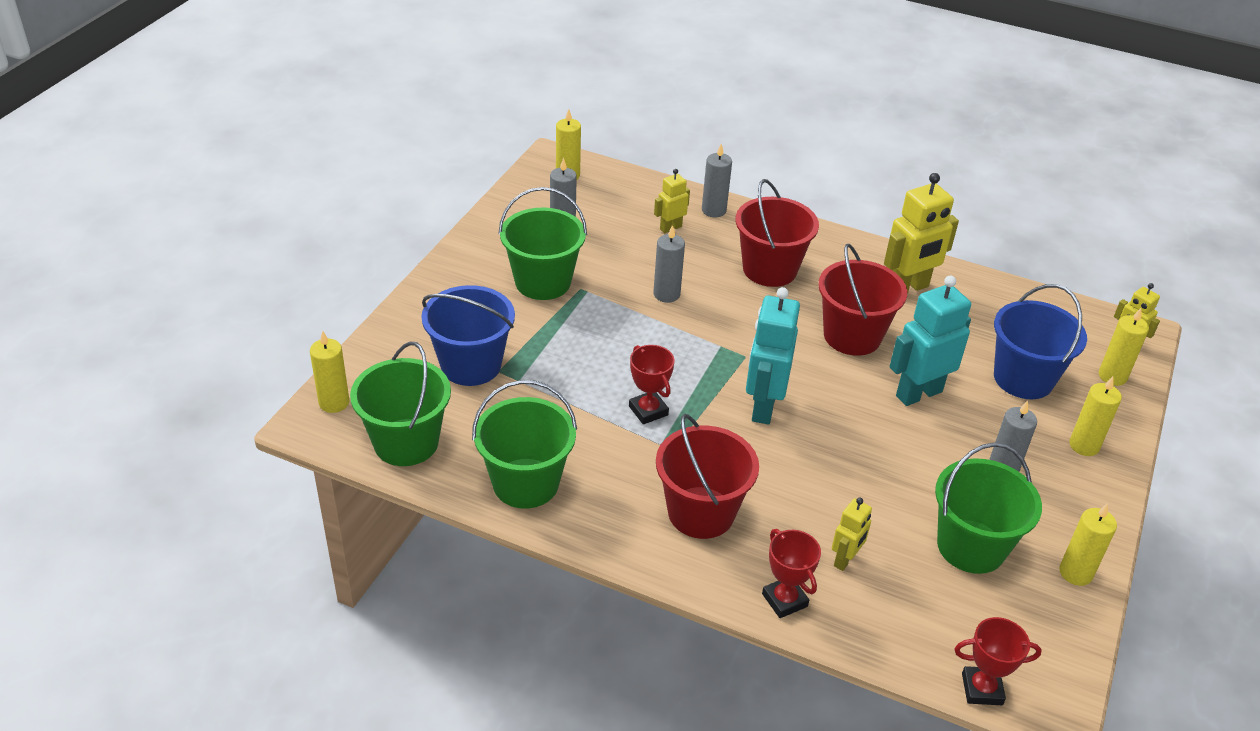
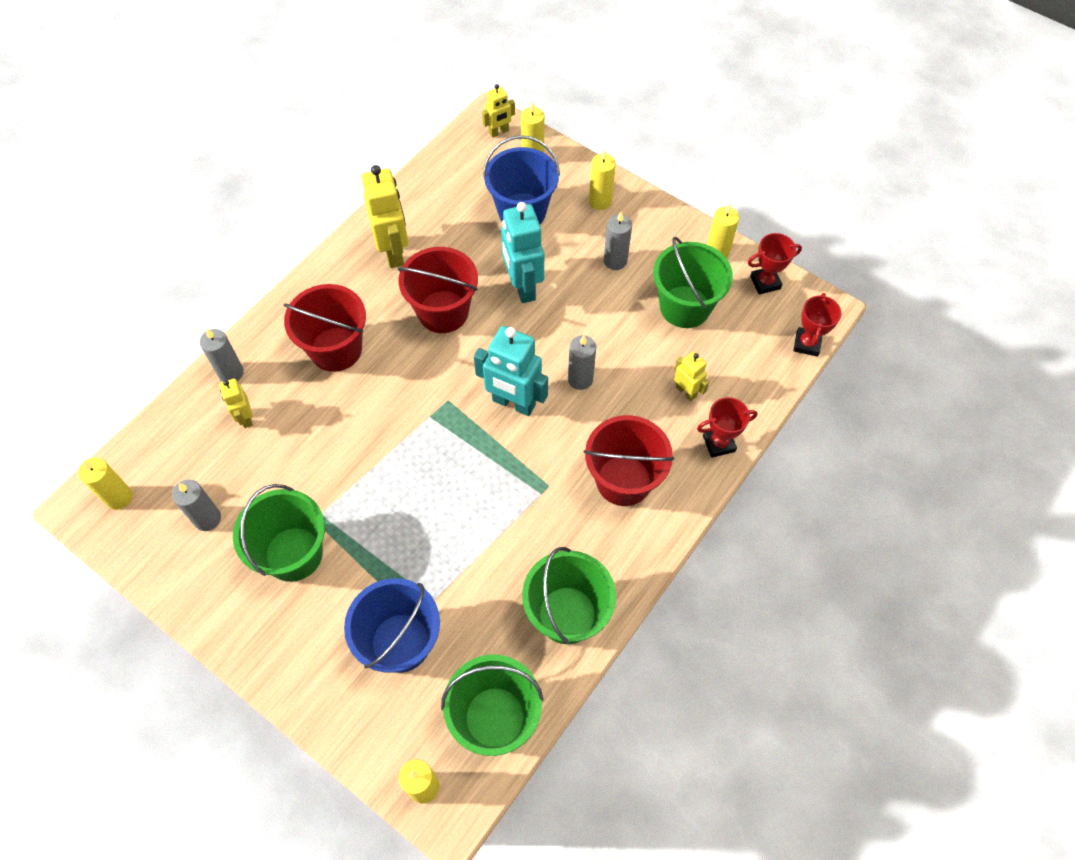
camera: 75 degrees left, 20 degrees up
red trophy [629,345,675,424] -> red trophy moved to [748,233,802,294]
grey candle [653,225,685,303] -> grey candle moved to [568,335,596,390]

